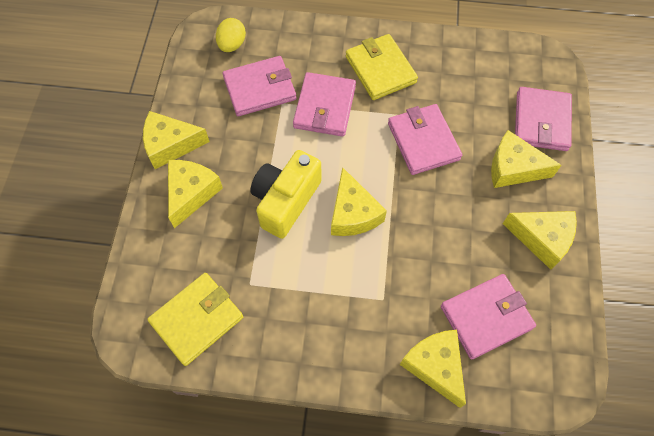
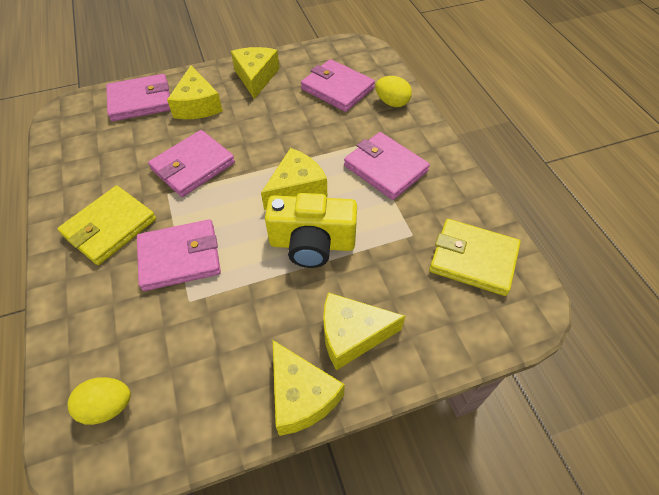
camera: 115 degrees left, 10 degrees down
pink wallet [223,56,296,116] -> pink wallet moved to [344,132,430,200]
yellow cheese [400,330,466,408] -> yellow egg [375,76,412,107]

